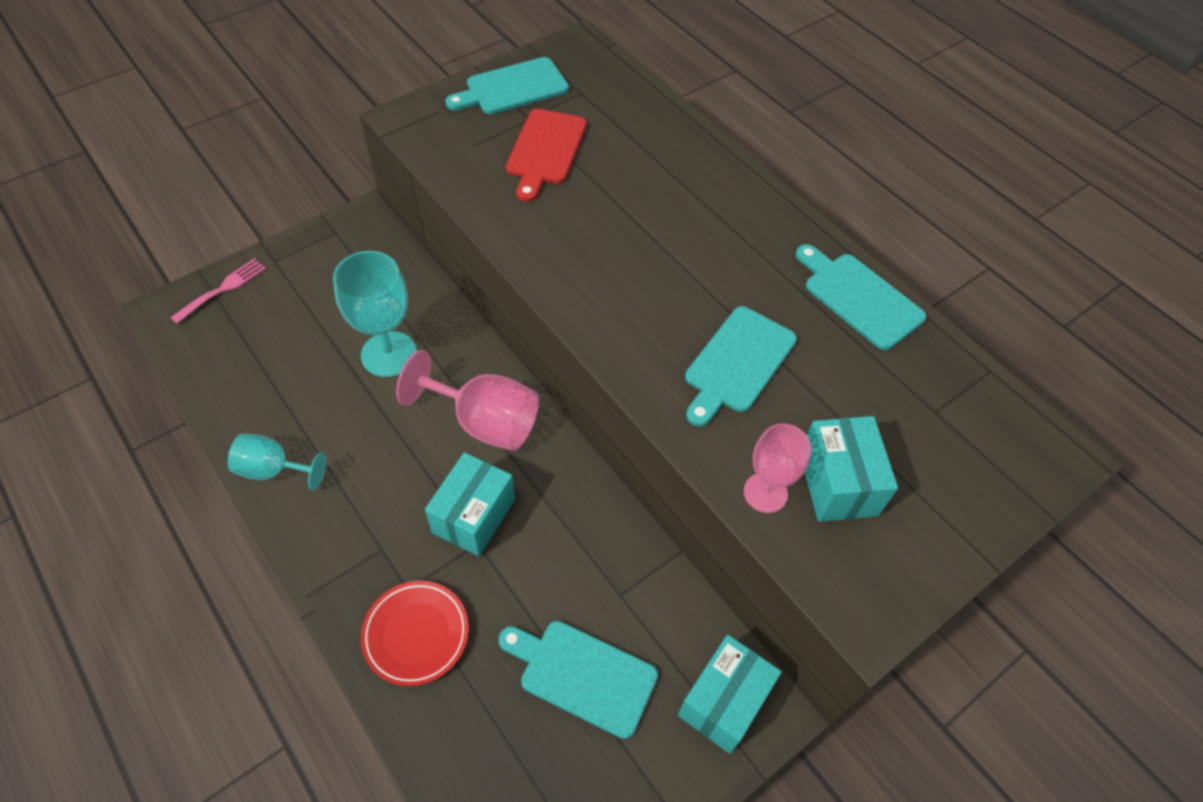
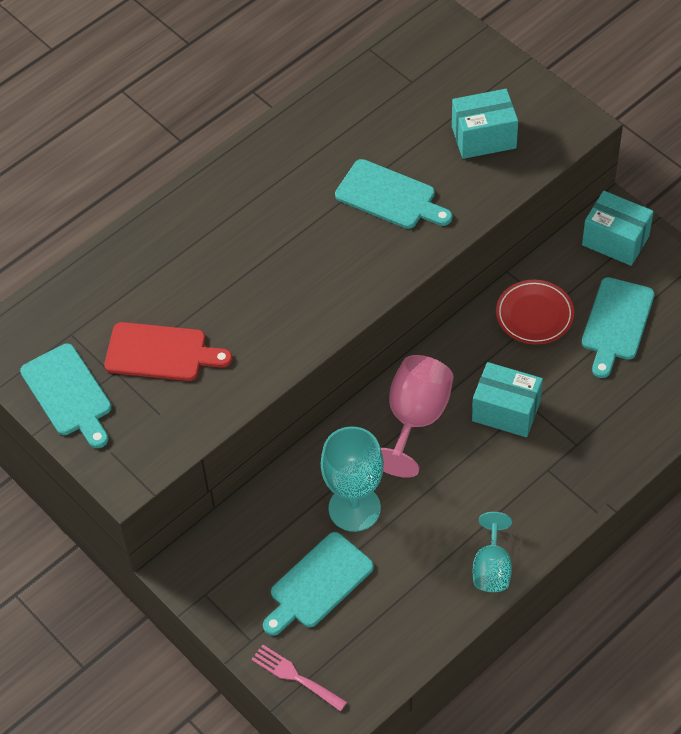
camera: 90 degrees left, 0 degrees up
red plate [361,581,469,686] -> red plate moved to [496,280,574,344]
pink goblet [744,424,811,513] -> none
turquoise cutting board [796,244,926,350] -> turquoise cutting board moved to [263,532,374,636]

